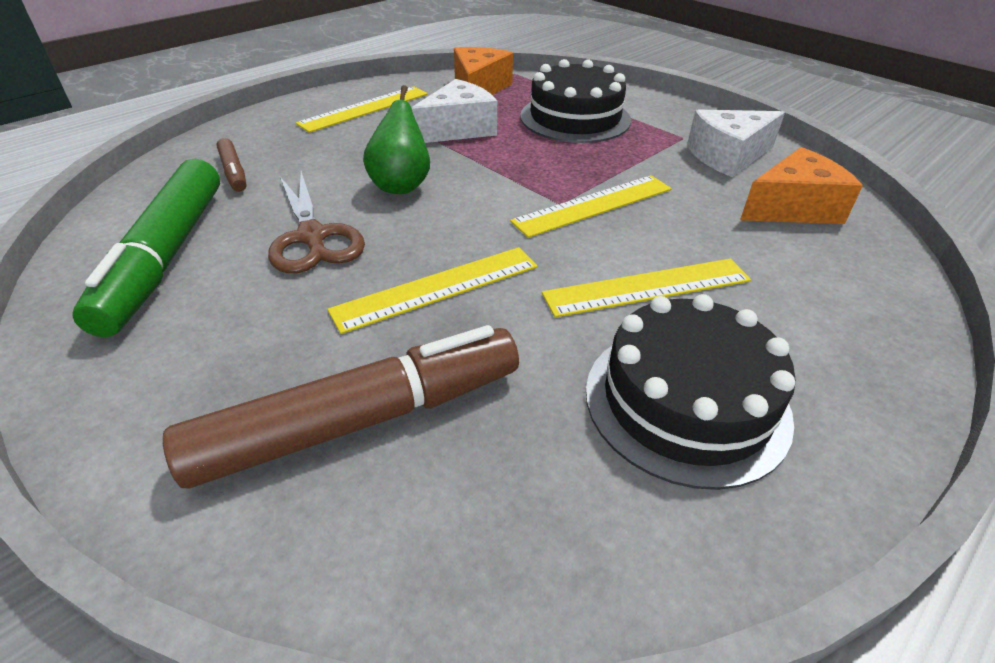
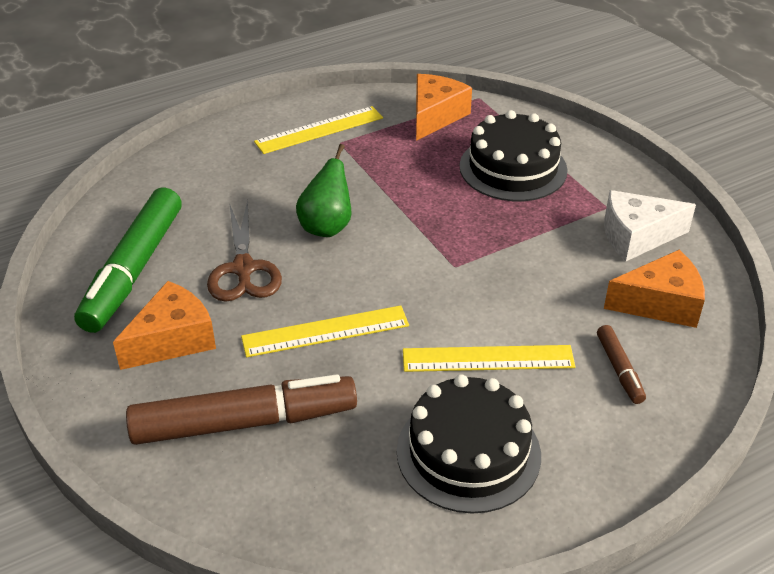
camera: 15 degrees right, 0 degrees up
brown marker [217,138,246,192] -> brown marker moved to [597,325,646,404]
white cheese [411,79,497,143] -> none
yellow ruler [510,175,671,238] -> none
none -> orange cheese [113,281,216,370]

